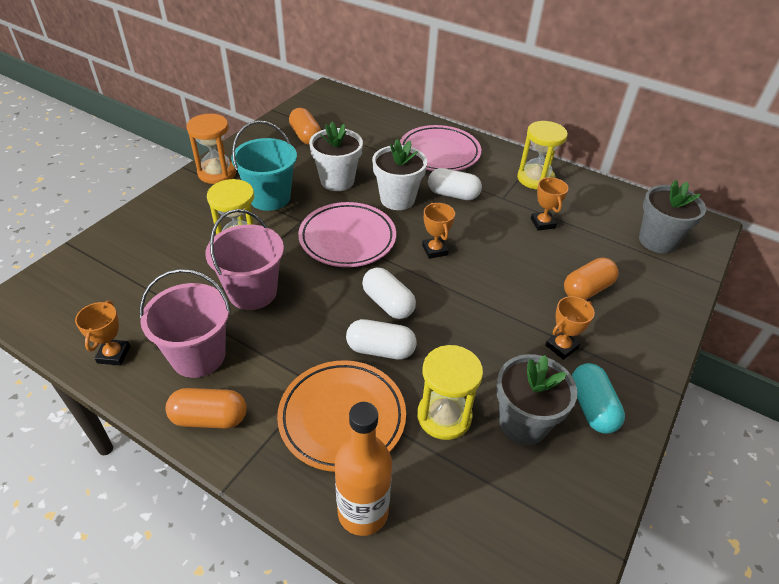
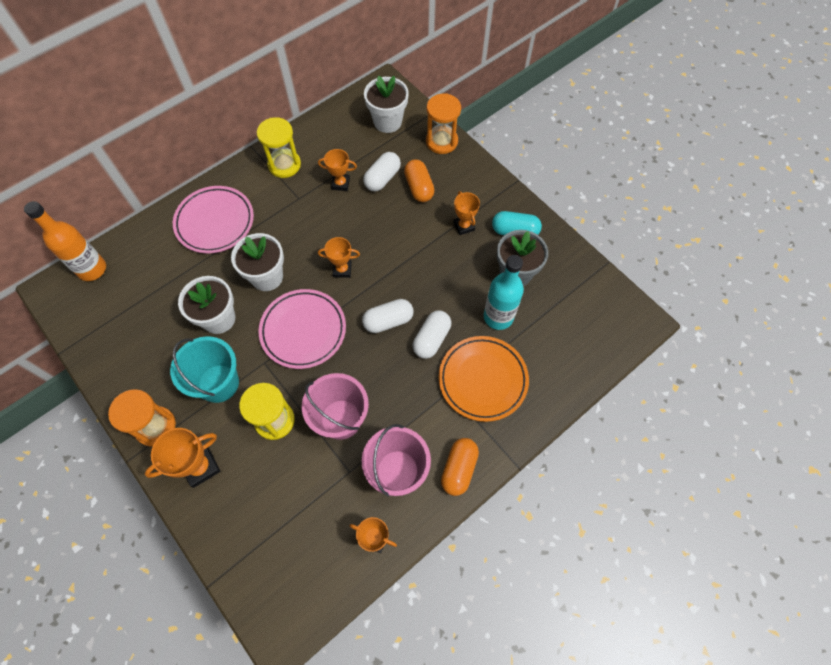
camera: 70 degrees left, 20 degrees up
orange capsule [289,108,321,145] -> none
orange bottle [335,402,392,536] -> orange bottle moved to [24,201,106,281]
yellow hourglass [417,345,483,440] -> turquoise bottle [484,255,524,330]
white capsule [428,168,482,200] -> white capsule moved to [363,152,401,191]
grey flower pot [639,180,706,253] -> white flower pot [364,75,409,133]
none -> orange trophy [145,428,220,488]
none -> orange hourglass [426,93,461,154]

